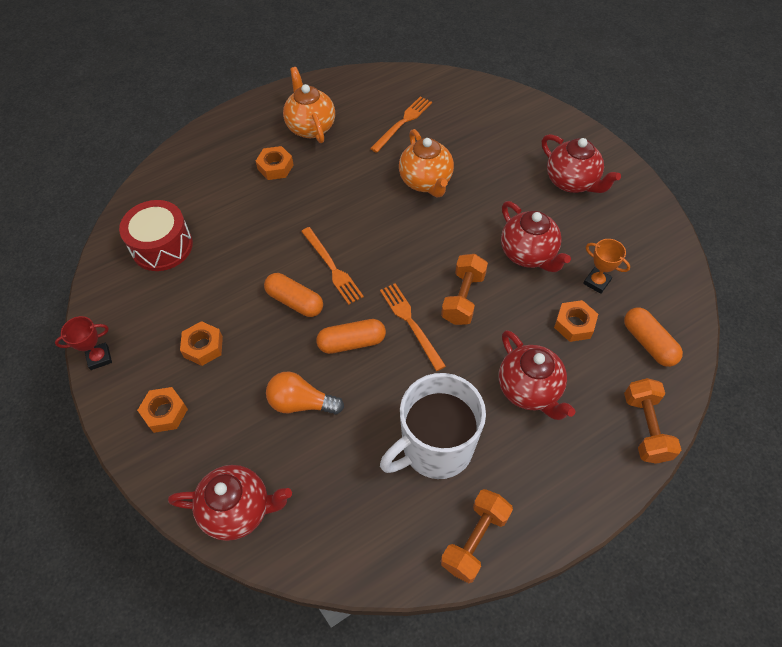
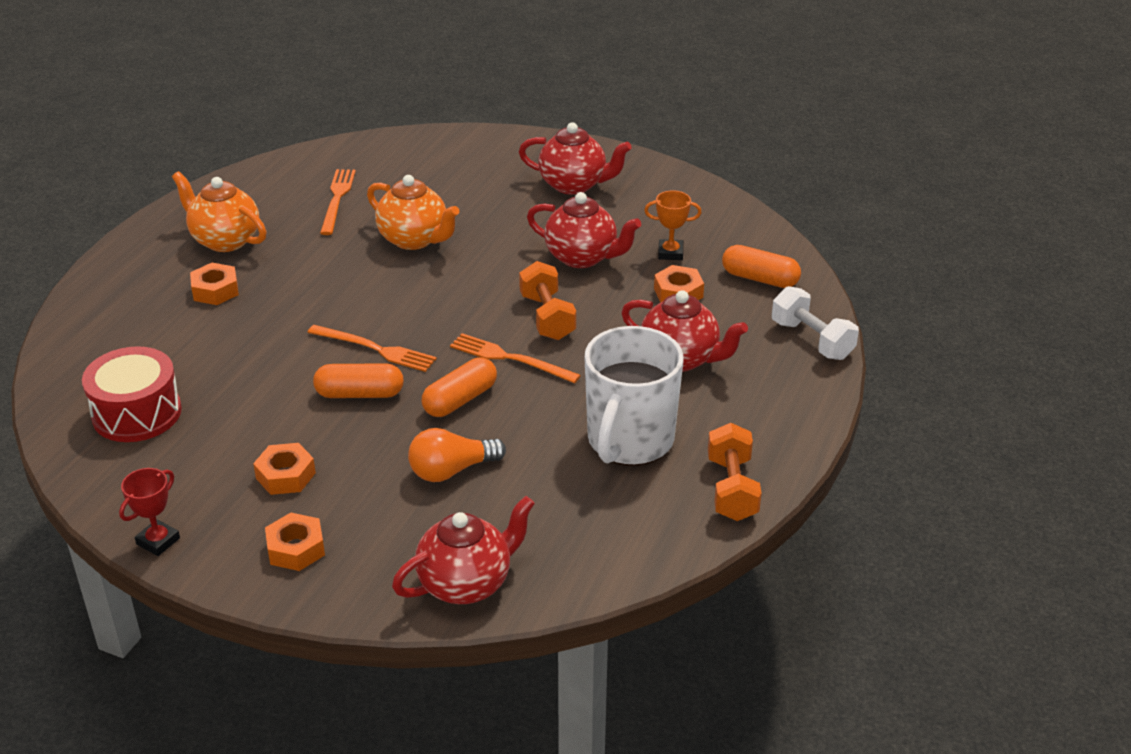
camera: 35 degrees left, 20 degrees down
orange dumbbell [624,378,681,464] -> white dumbbell [772,286,859,360]

